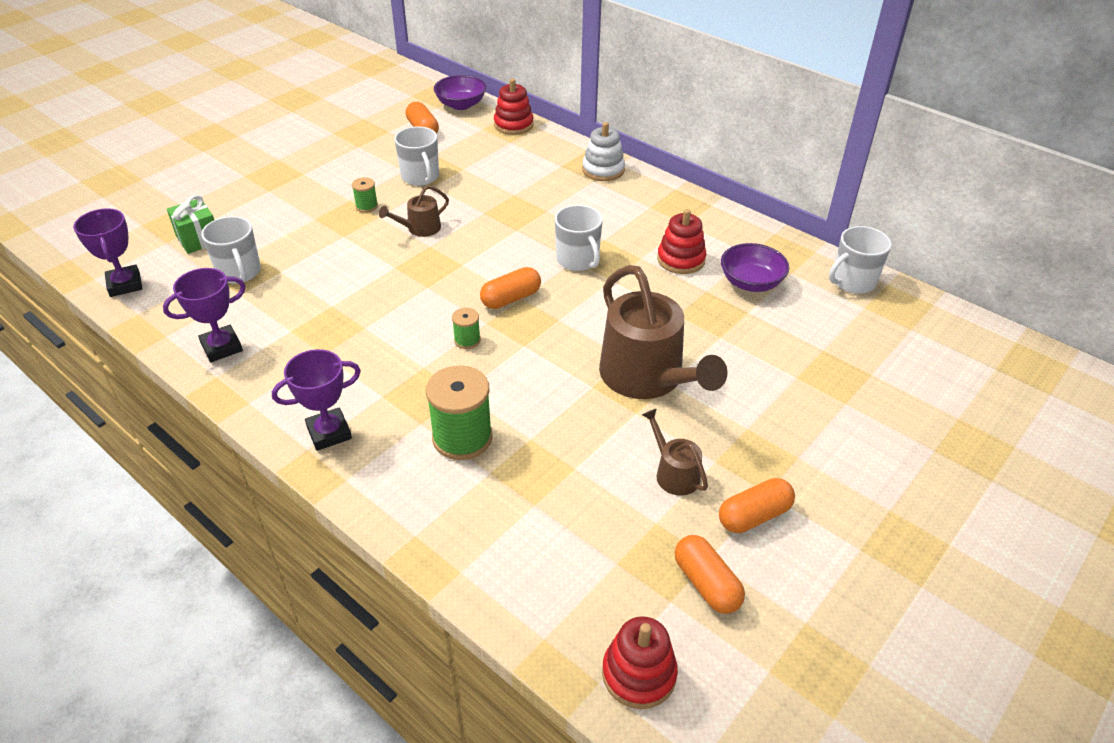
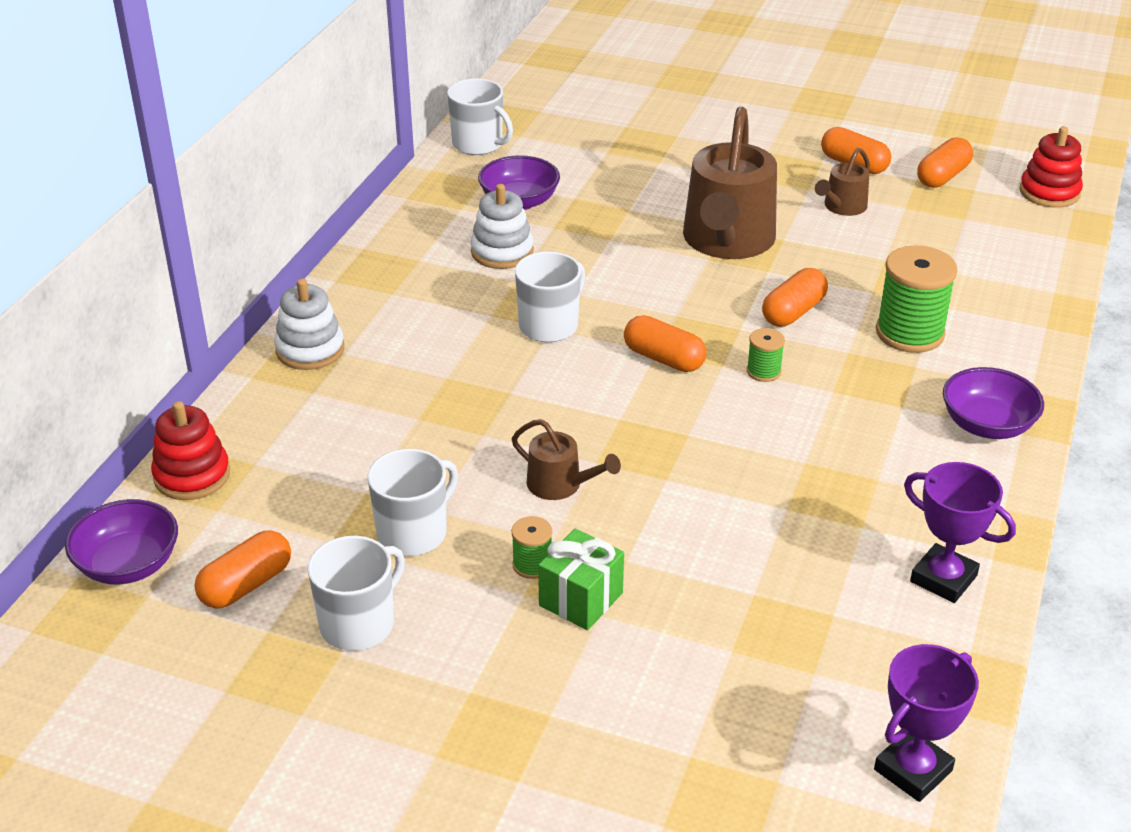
camera: 110 degrees left, 5 degrees down
green gift [167,195,214,254] -> green gift moved to [538,529,624,630]
white mug [201,216,261,284] -> white mug moved to [307,536,405,651]
purple trophy [272,349,361,451] -> purple bowl [943,367,1044,439]
brown watering can [599,265,728,399] -> brown watering can turned 150 degrees clockwise [683,106,777,259]
red stacking toy [657,209,706,274] -> white stacking toy [471,184,534,269]
none -> orange capsule [762,268,828,327]

